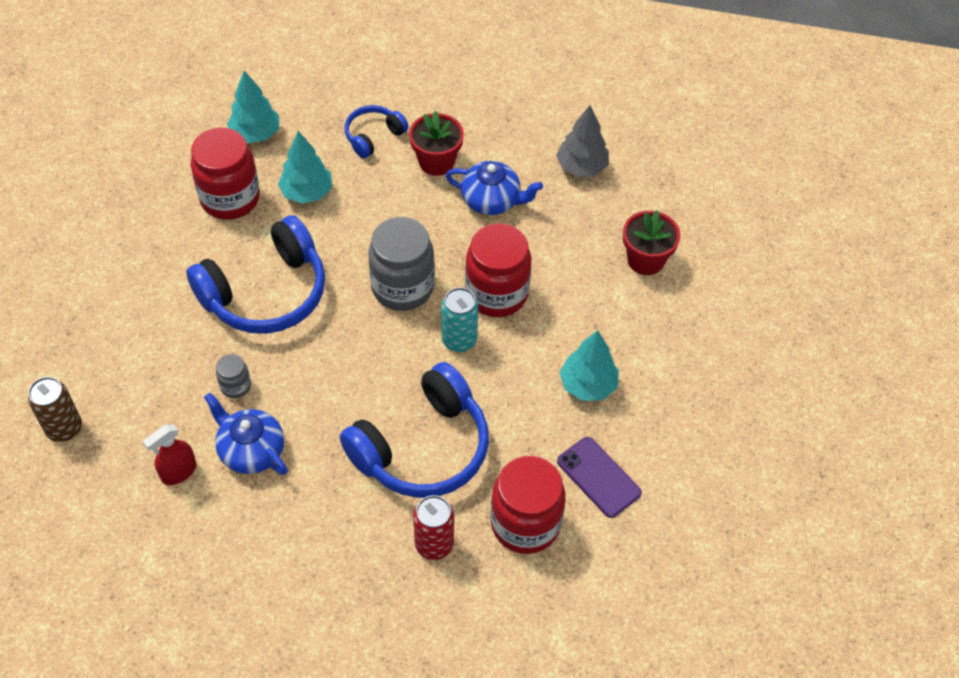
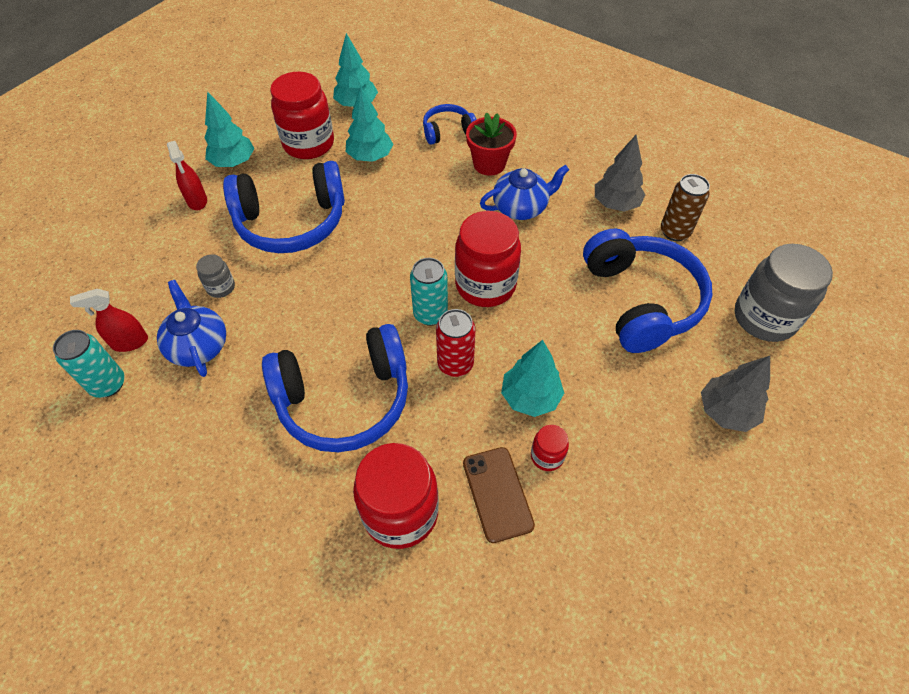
camera: 25 degrees right, 0 degrees up
brown can [28,377,82,442] -> brown can moved to [661,174,710,241]
grey jar [368,217,435,311] -> grey jar moved to [735,244,833,342]
red can [413,495,454,560] -> red can moved to [436,309,475,377]
blue teapot [446,161,543,215] -> blue teapot turned 60 degrees counterclockwise [480,165,569,220]
purple phone [557,437,642,518] -> brown phone [463,447,535,543]
red flower pot [623,210,681,275] -> blue headphones [583,228,713,353]
none -> turquoise can [53,330,125,398]
none -> red spray bottle [167,141,207,210]
none -> turquoise tree [204,91,254,167]
none -> red jar [531,425,569,471]
none -> grey tree [701,356,770,432]

